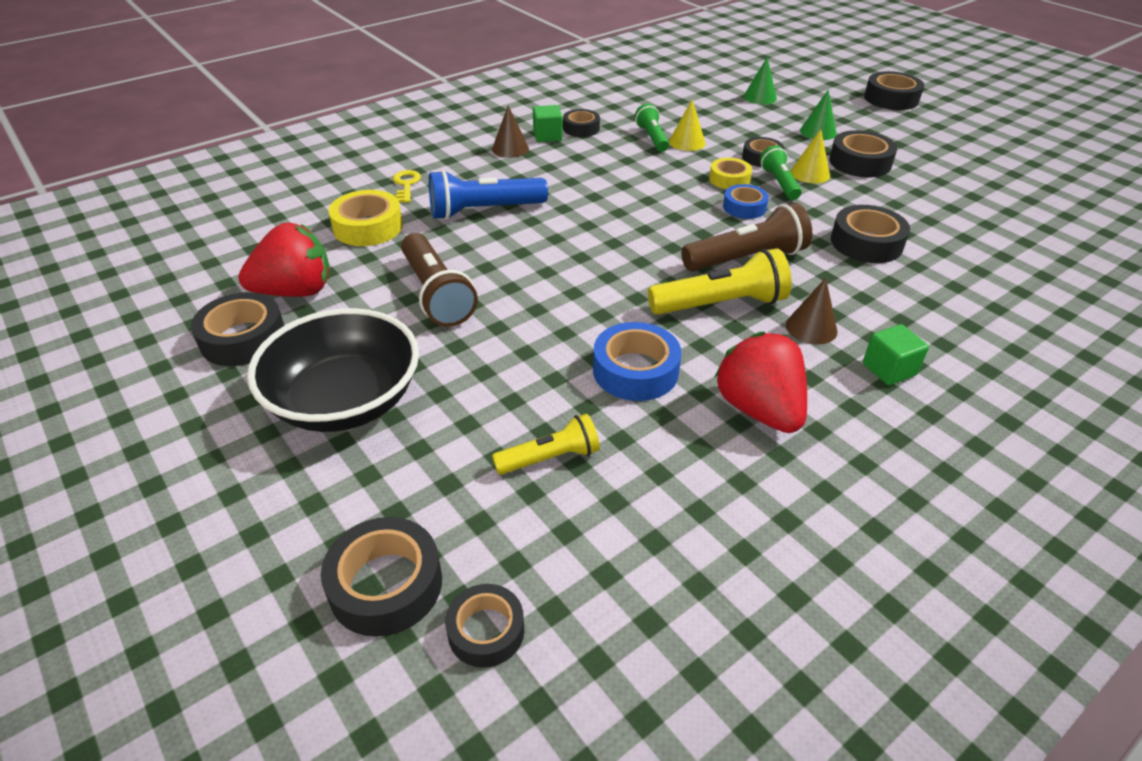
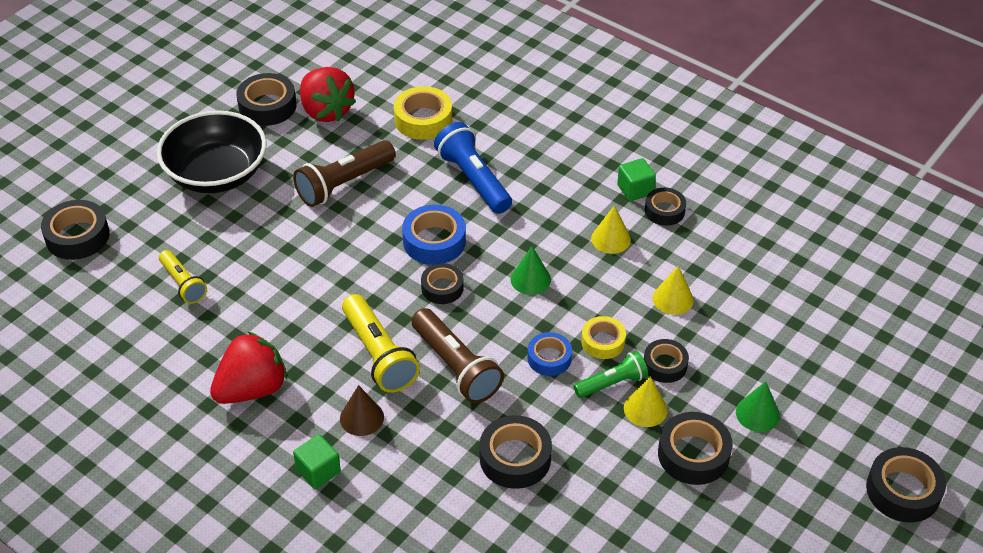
camera: 75 degrees right, 5 degrees up
yellow key [393,170,421,203] -> none
black tape [445,584,524,668] -> black tape moved to [421,263,464,304]
brown cone [492,105,529,158] -> none
blue tape [593,322,682,401] -> blue tape moved to [402,205,466,265]
green flashlight [635,104,669,152] -> none
green cone [743,57,777,105] -> green cone moved to [511,246,551,295]
none -> yellow cone [591,205,631,254]

